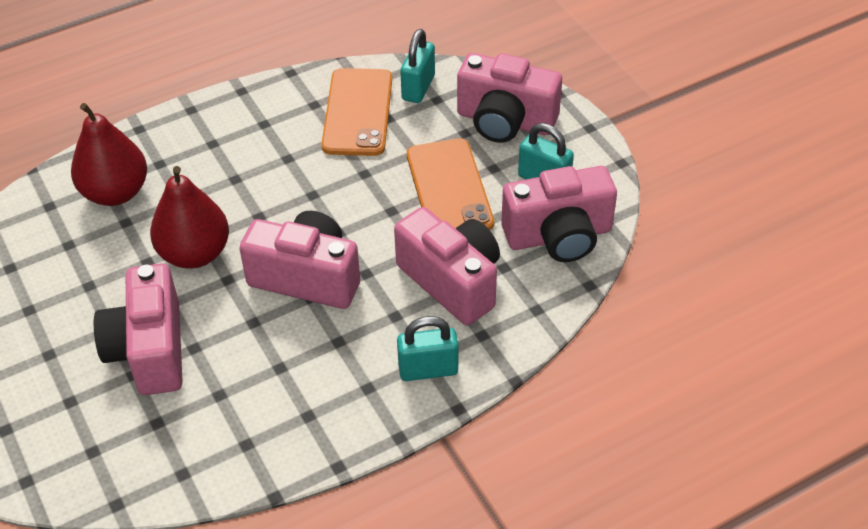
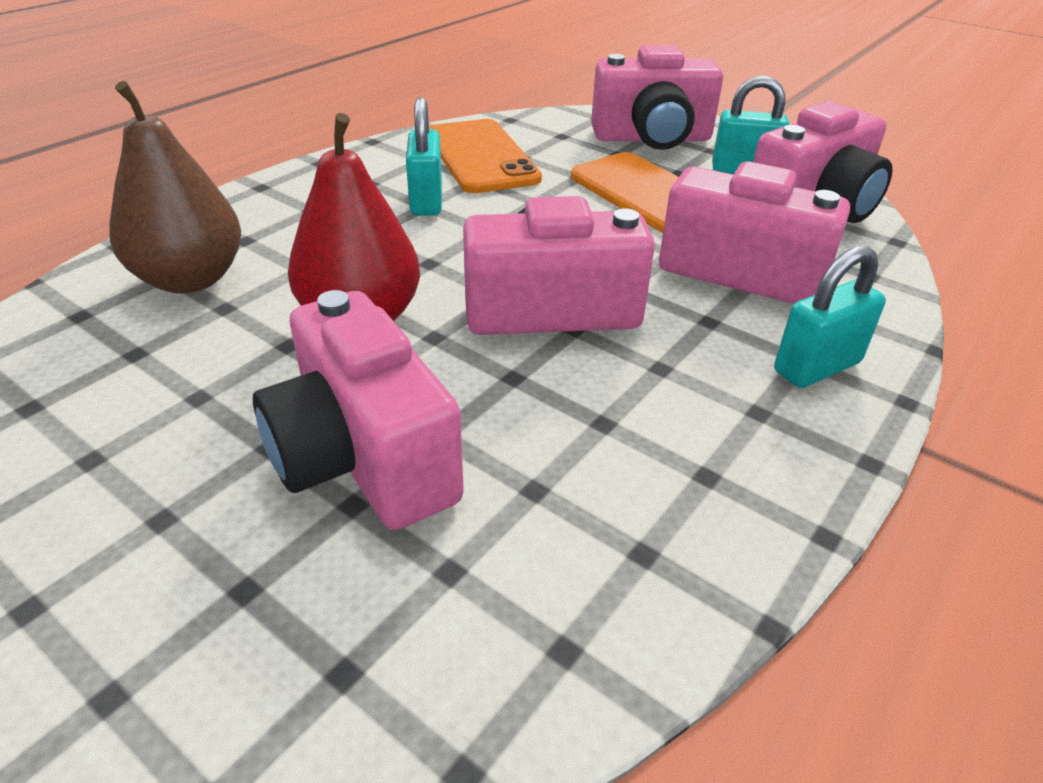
camera: 25 degrees left, 10 degrees down
red pear [71,103,147,206] -> brown pear [109,81,241,294]
turquoise padlock [400,29,435,103] -> turquoise padlock moved to [406,98,442,216]

